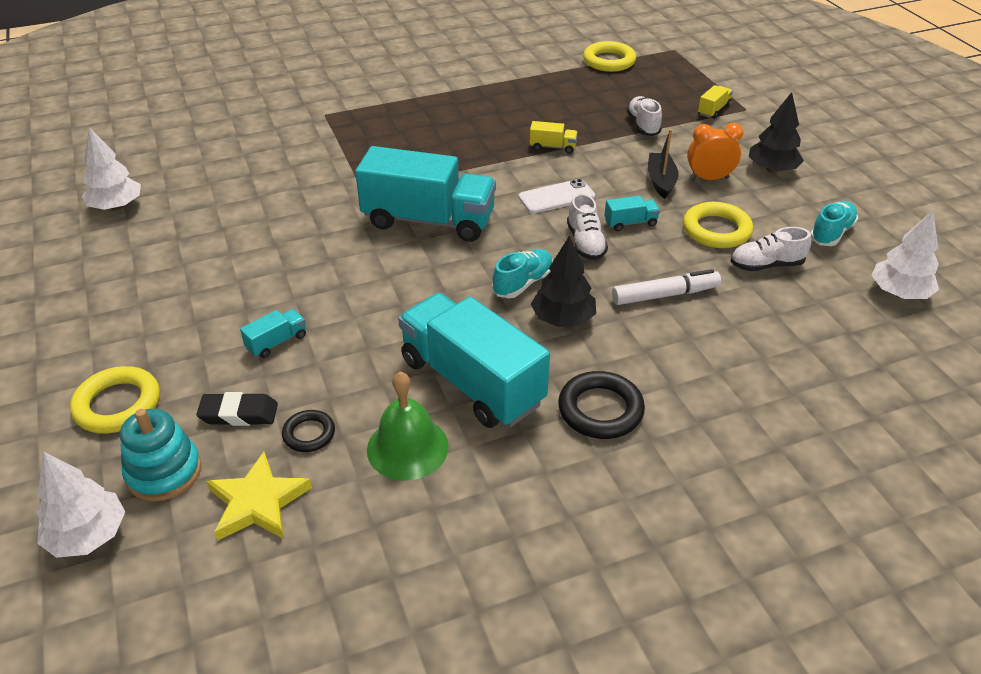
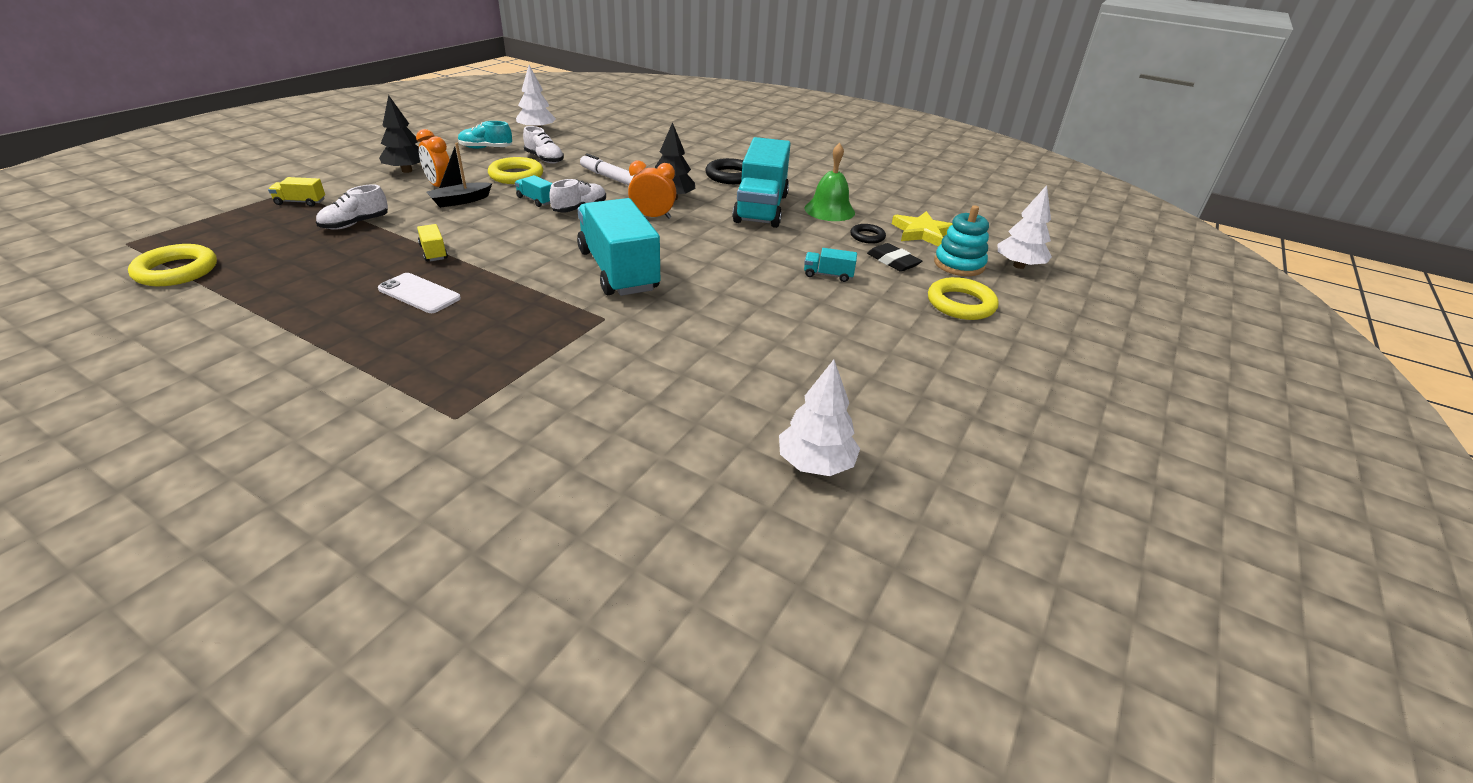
camera: 130 degrees left, 5 degrees down
turquoise shoe [492,249,553,298] -> orange clock [628,161,676,219]
white phone [518,179,595,214] -> white phone moved to [378,273,461,313]

